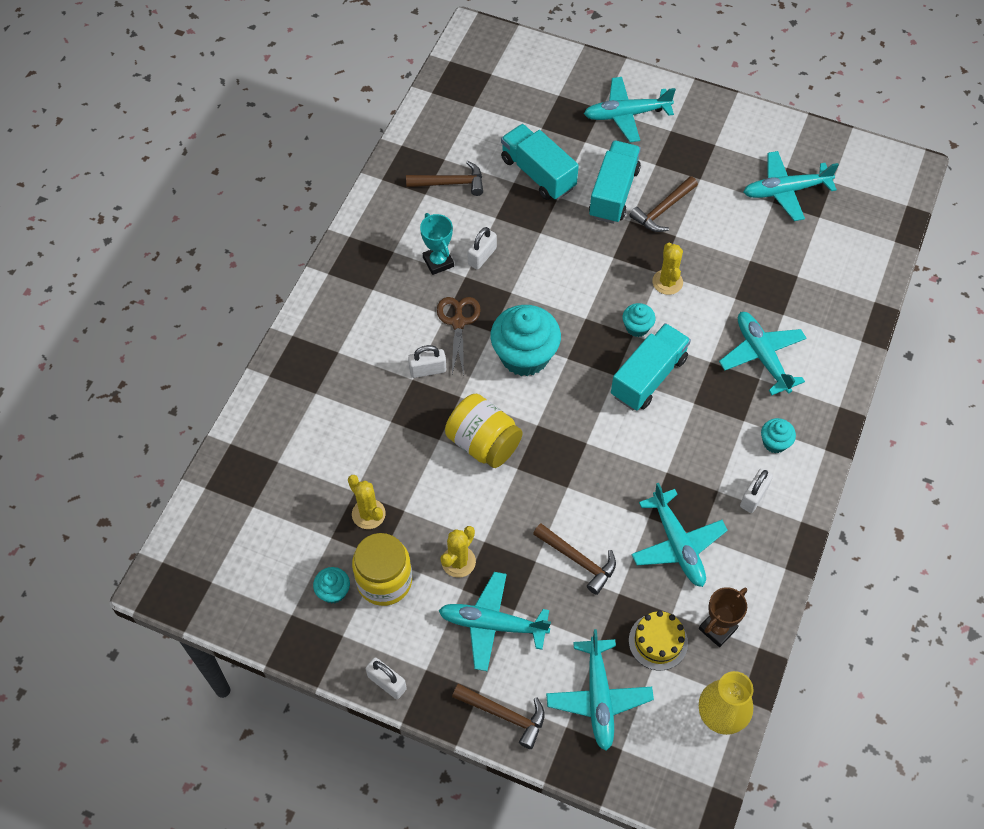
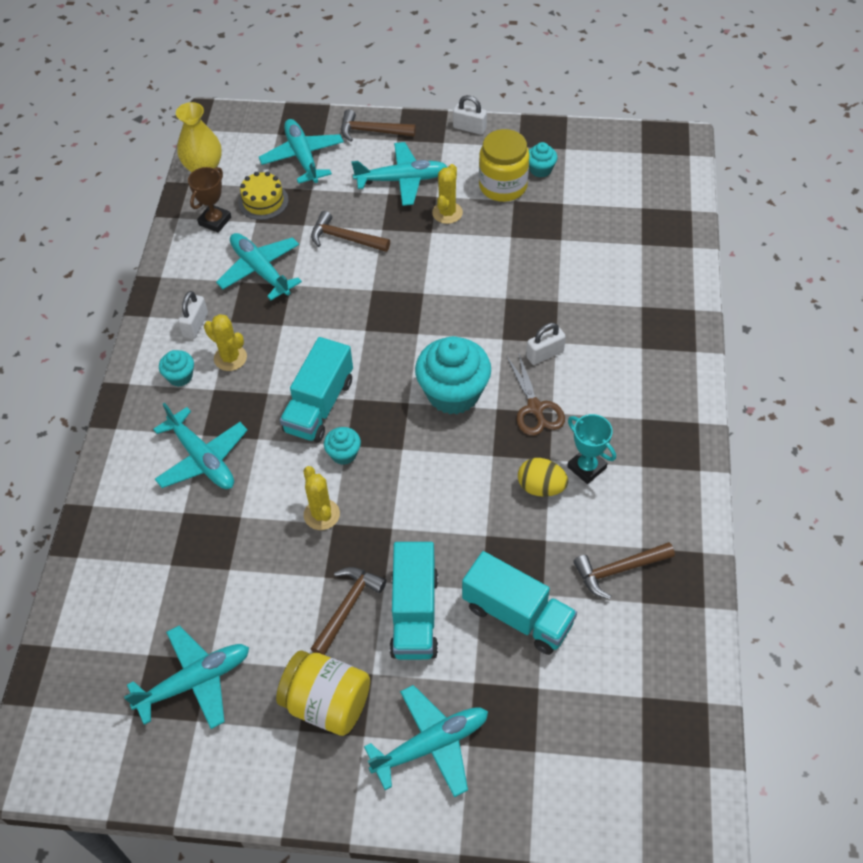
camera: 165 degrees right, 5 degrees down
yellow cactus [348,475,386,529] -> yellow cactus moved to [204,314,247,371]
yellow jar [445,394,523,468] -> yellow jar moved to [276,650,370,736]
white padlock [467,227,497,270] -> yellow egg [518,458,568,497]

